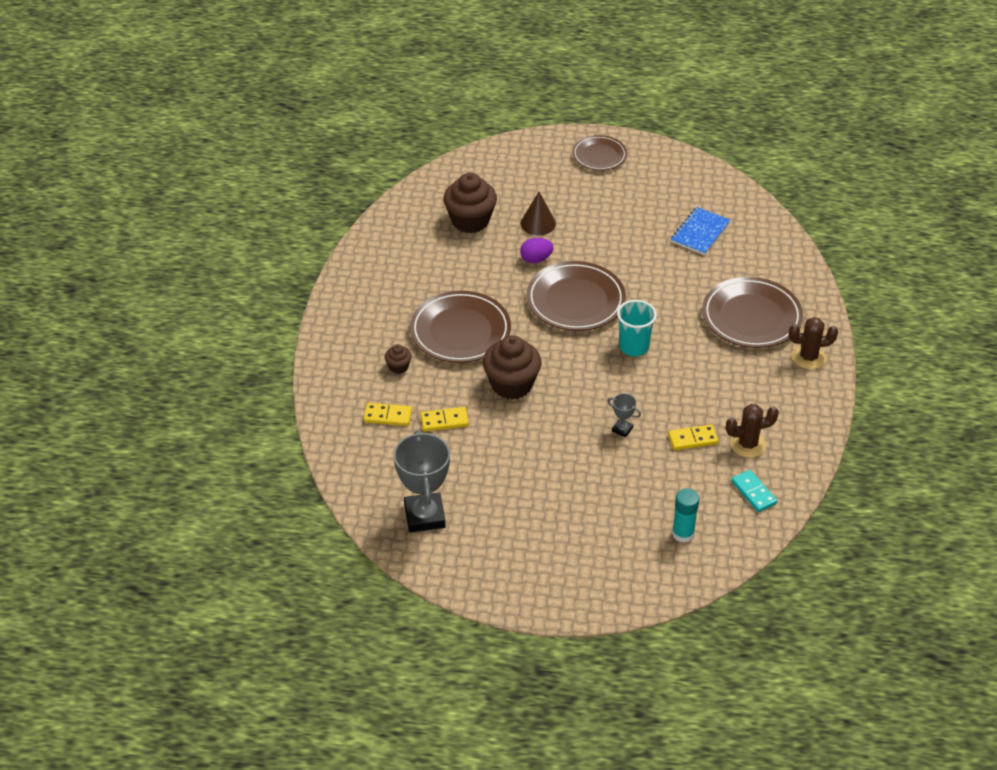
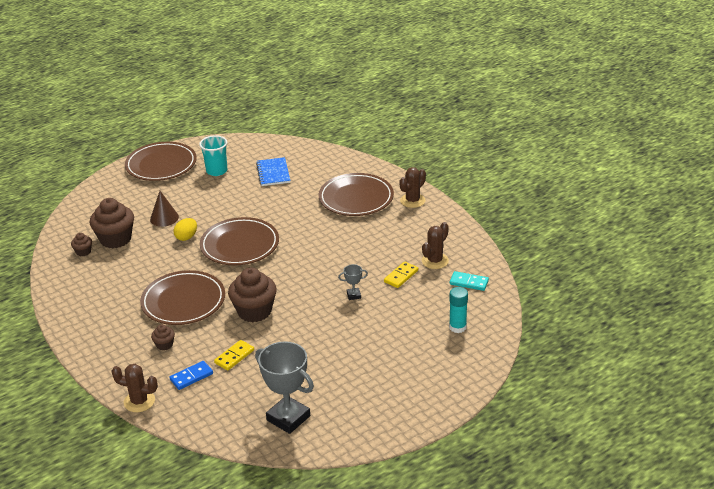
camera: 40 degrees left, 10 degrees down
yellow domino [364,403,412,426] -> blue domino [169,361,213,390]
purple egg [520,238,553,263] -> yellow egg [174,218,197,241]
brown plate [572,135,627,171] -> brown plate [125,142,197,181], size x1.66
turquoise cup [617,300,657,356] -> turquoise cup moved to [199,135,227,176]
none -> brown cupcake [71,233,92,257]
none -> brown cactus [111,364,158,412]

